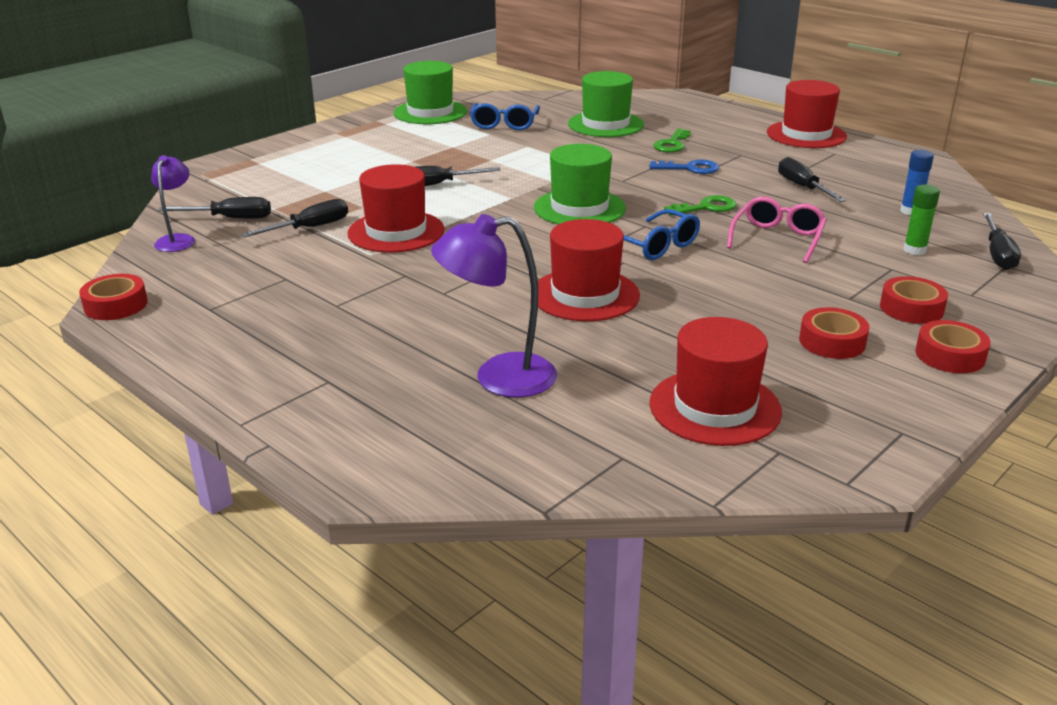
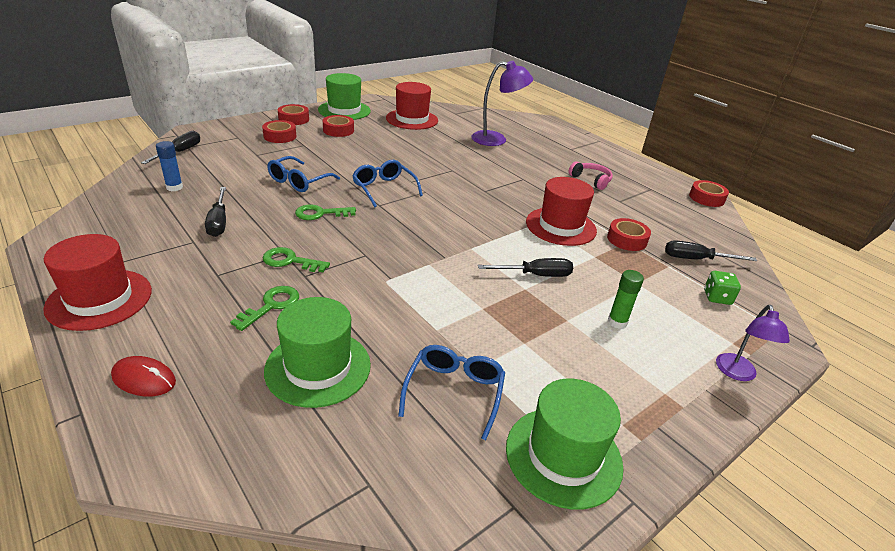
camera: 175 degrees left, 5 degrees up
purple lamp [151,155,195,252] -> purple lamp moved to [716,305,790,381]
black screwdriver [241,199,348,237] -> red tape [607,218,651,251]
green hat [534,144,626,225] -> green hat moved to [318,73,371,120]
red hat [538,219,640,321] -> none
blue key [649,160,719,174] -> green key [262,247,330,273]
pink glasses [727,197,827,263] -> blue glasses [267,156,340,192]
green glue stick [903,185,940,255] -> green glue stick moved to [608,270,644,329]
none -> red mouse [111,356,176,396]
none -> pink headphones [569,161,613,190]
none -> green dice [704,271,741,305]

